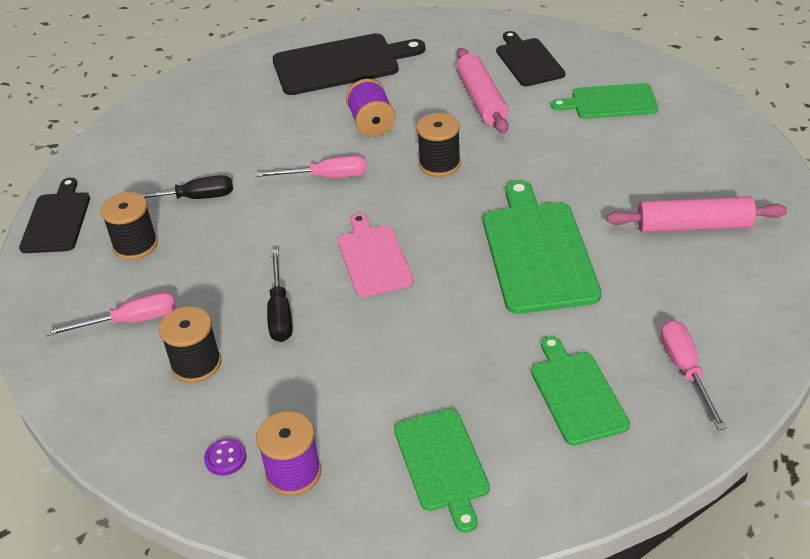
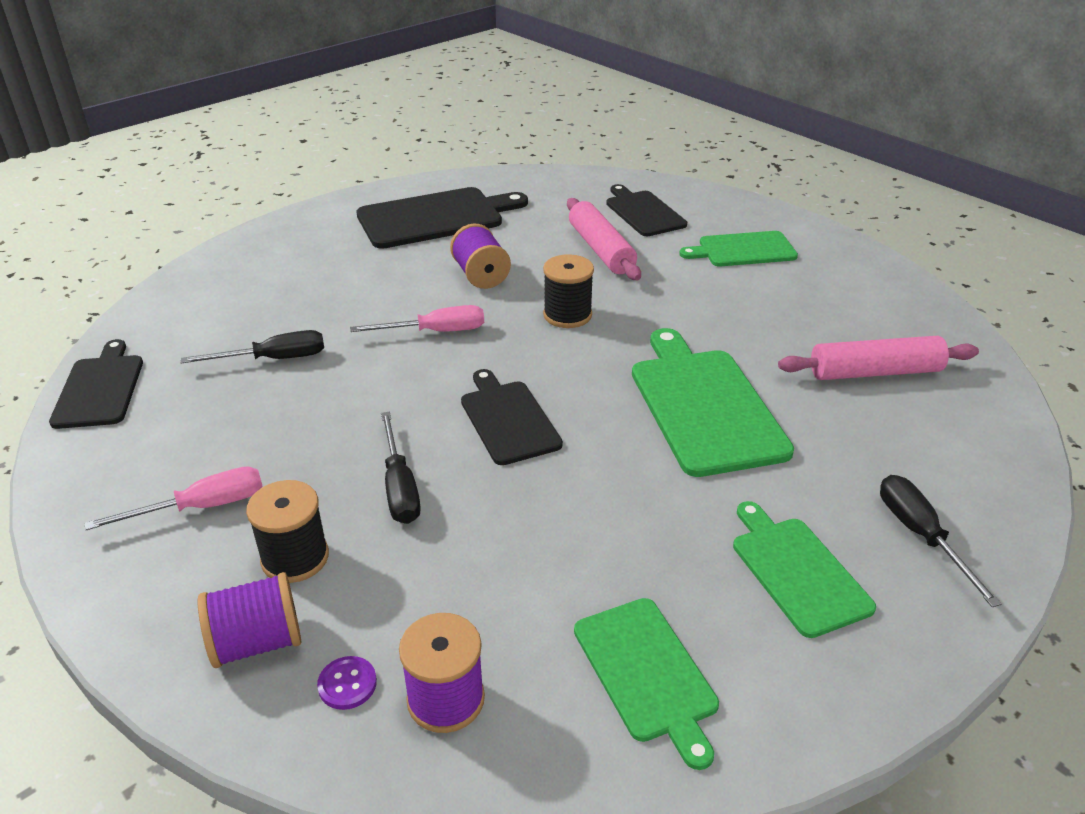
camera: 10 degrees left, 5 degrees down
black spool [101,192,158,260] -> none
pink cutting board [338,213,413,297] -> black cutting board [461,369,563,465]
pink screwdriver [661,320,727,430] -> black screwdriver [880,475,1002,607]
none -> purple spool [198,572,301,668]

